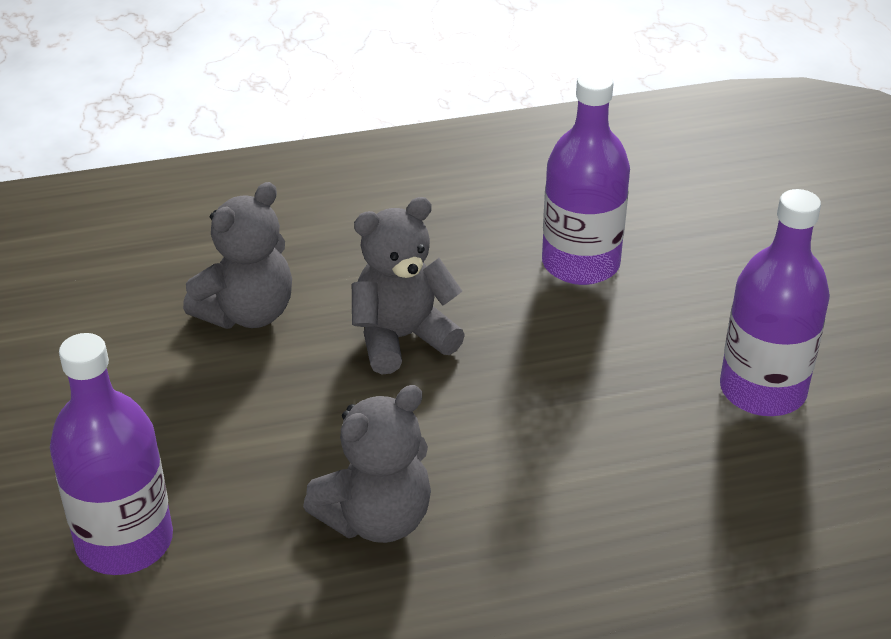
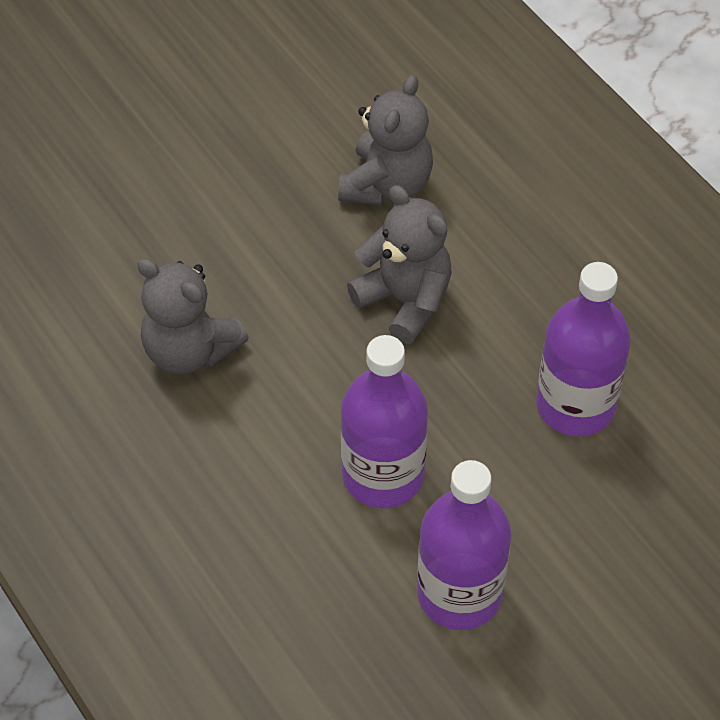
camera: 70 degrees right, 15 degrees up
purple bottle [50,333,173,575] -> purple bottle moved to [341,335,428,508]
grey teddy bear [183,182,292,329] -> grey teddy bear turned 90 degrees counterclockwise [338,75,433,205]

